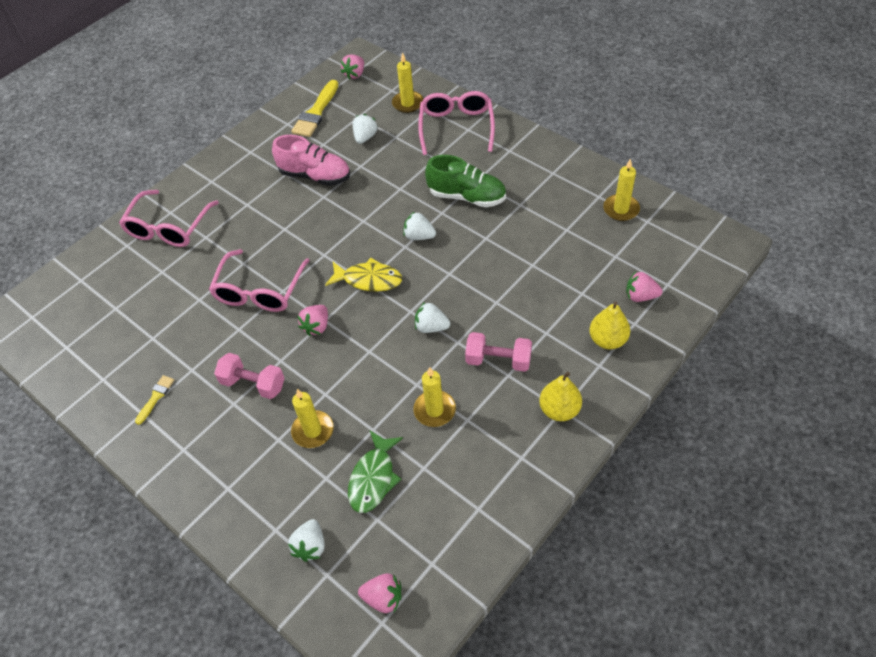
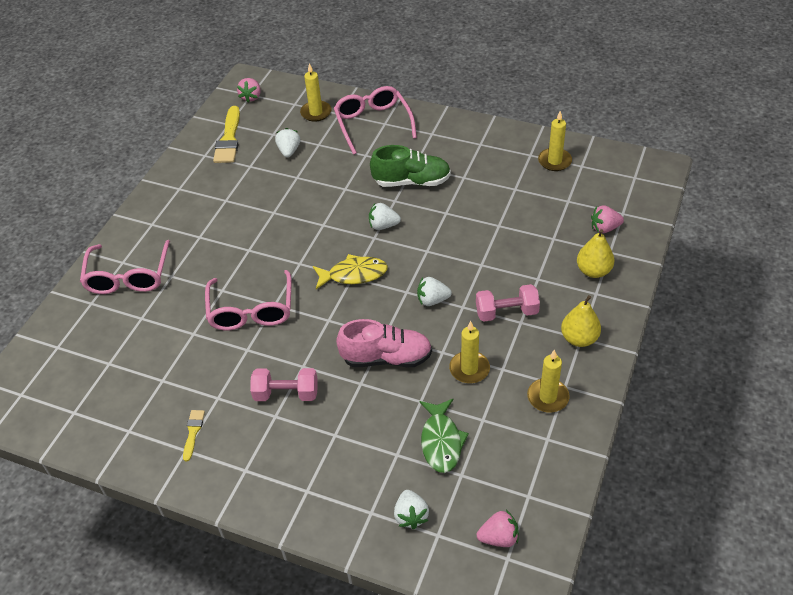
camera: 20 degrees left, 5 degrees down
pink shoe [272,135,350,186] -> pink shoe moved to [336,319,432,367]
yellow candle [291,389,334,448] -> yellow candle moved to [527,349,570,413]
pink strawberry [297,305,328,336] -> none

